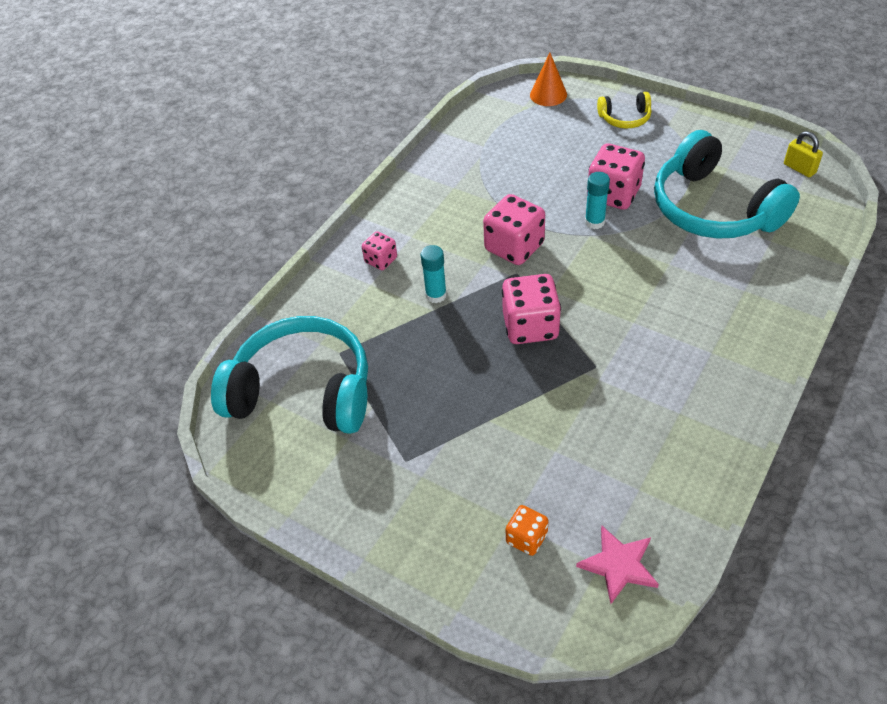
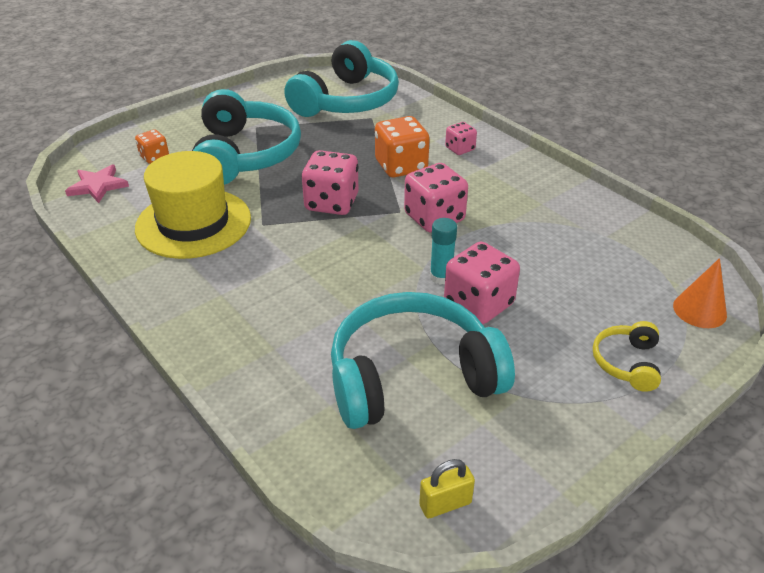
camera: 105 degrees right, 10 degrees down
turquoise glue stick [421,245,447,303] -> orange dice [375,116,430,177]
none -> yellow hat [135,151,251,259]
none -> turquoise headphones [192,89,301,185]

